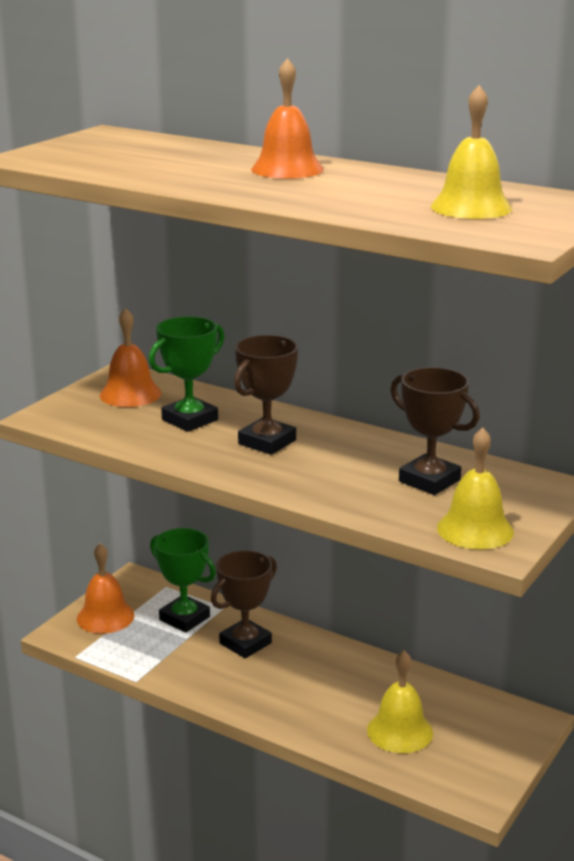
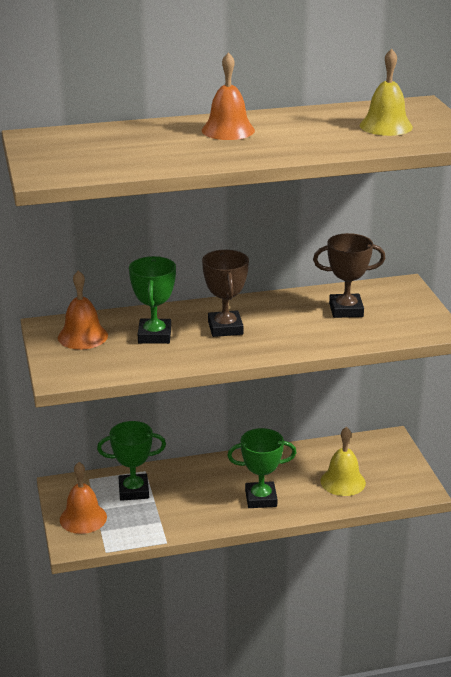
camera: 45 degrees left, 5 degrees up
brown trophy [211,550,277,658] -> none
yellow bell [437,427,514,550] -> none
none -> green trophy [227,428,296,508]

